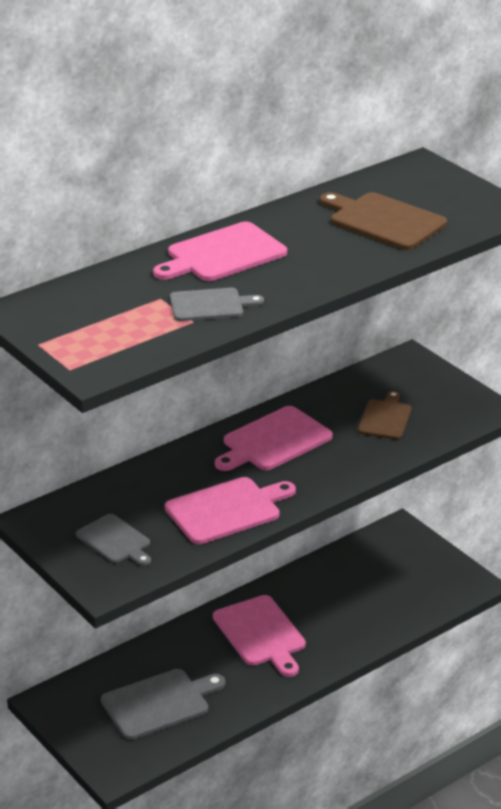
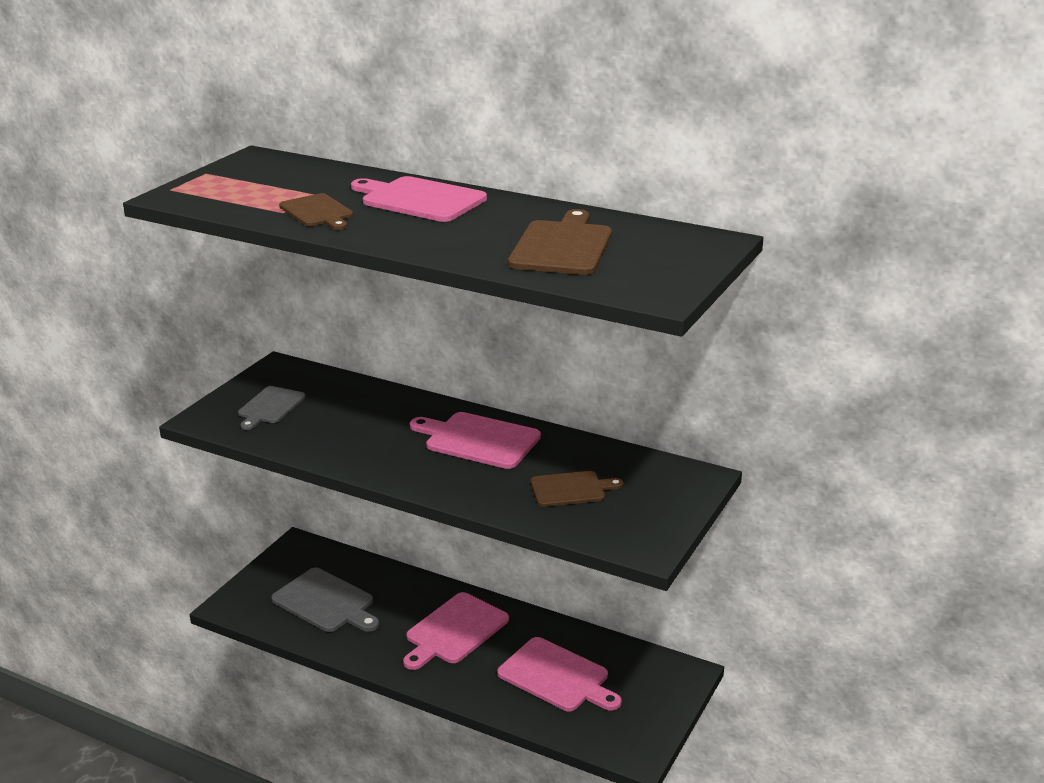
camera: 65 degrees right, 5 degrees down
pink cutting board [165,477,296,544] -> pink cutting board moved to [497,637,621,712]
grey cutting board [170,288,264,321] -> brown cutting board [279,193,353,230]

